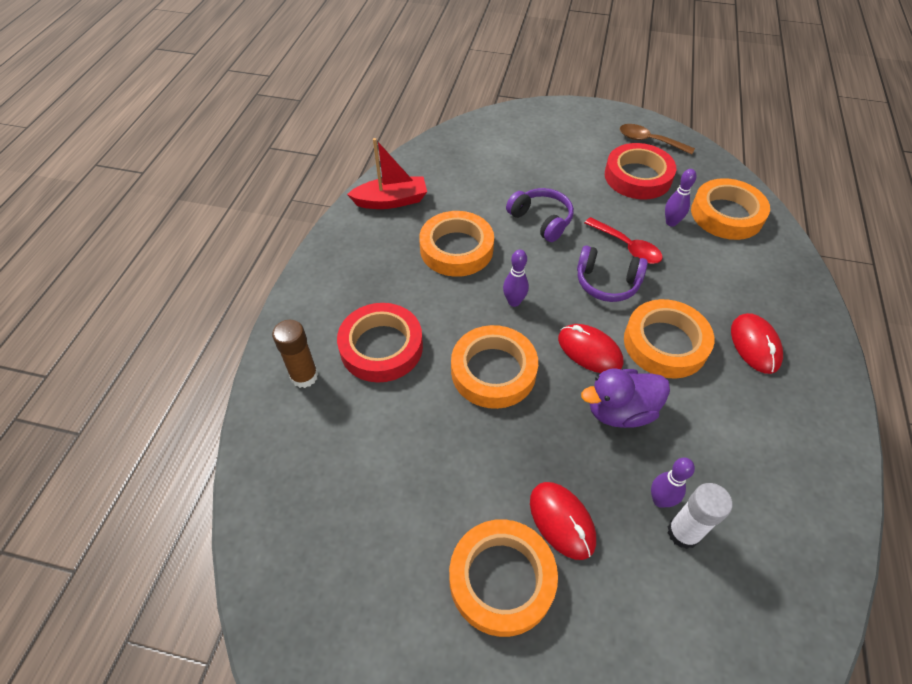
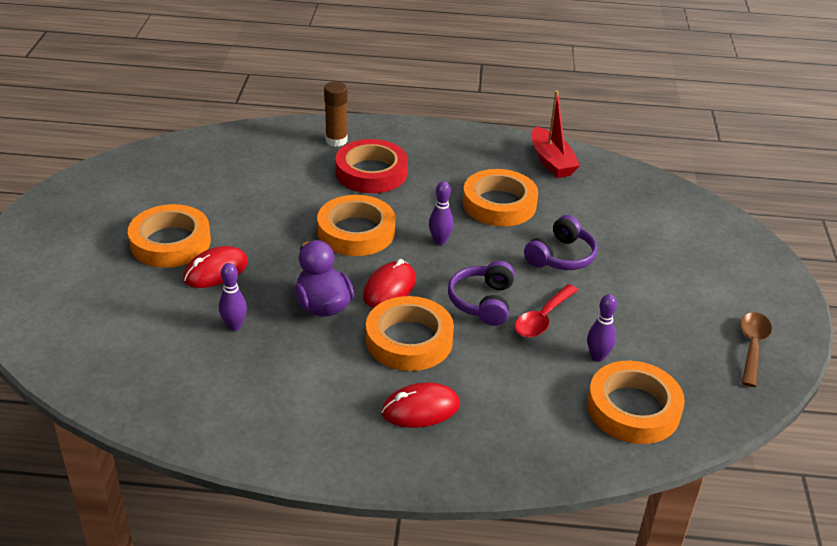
camera: 80 degrees right, 15 degrees down
red tape [605,143,676,199] -> none
white glue stick [667,483,732,549] -> none

